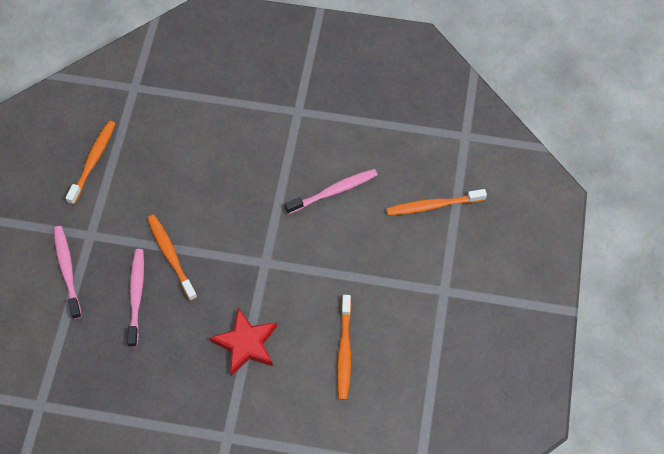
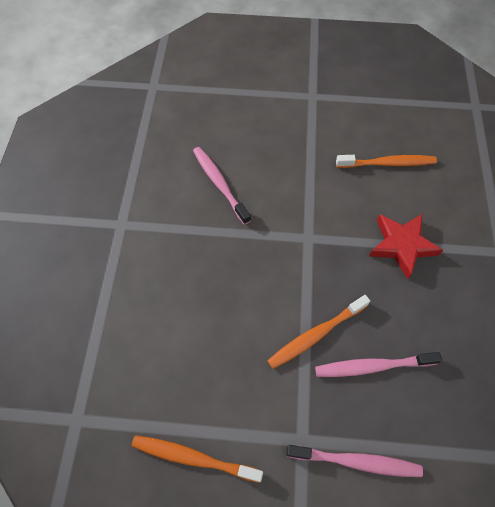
camera: 95 degrees left, 0 degrees up
pink toothbrush [54,226,82,319] -> pink toothbrush turned 150 degrees counterclockwise [287,445,423,477]
orange toothbrush [386,189,487,216] -> none

